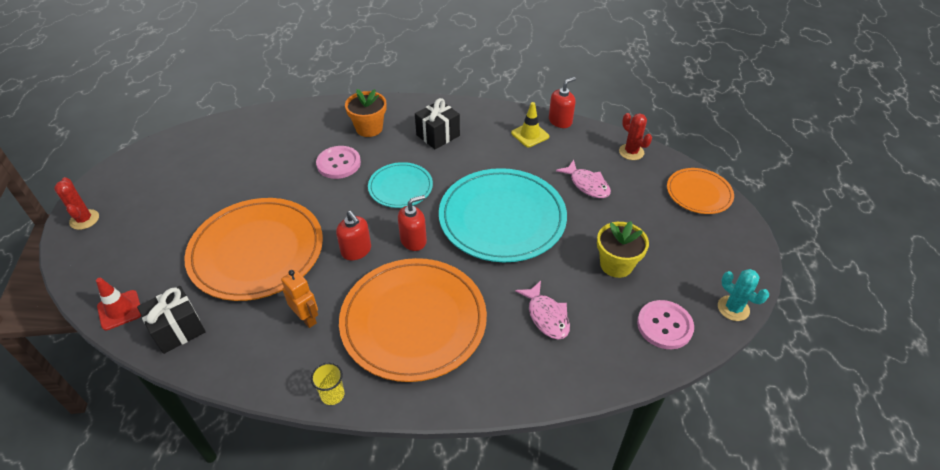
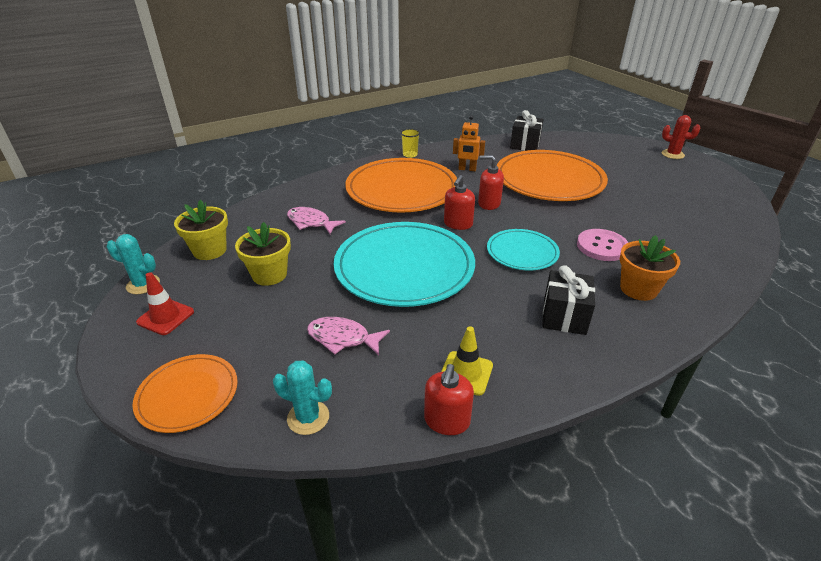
camera: 145 degrees right, 10 degrees down
red traffic cone [96,278,141,330] -> red traffic cone moved to [136,272,194,335]
red cactus [619,113,652,160] -> turquoise cactus [273,360,332,435]
pink button [637,300,694,349] -> yellow flower pot [174,200,228,260]

